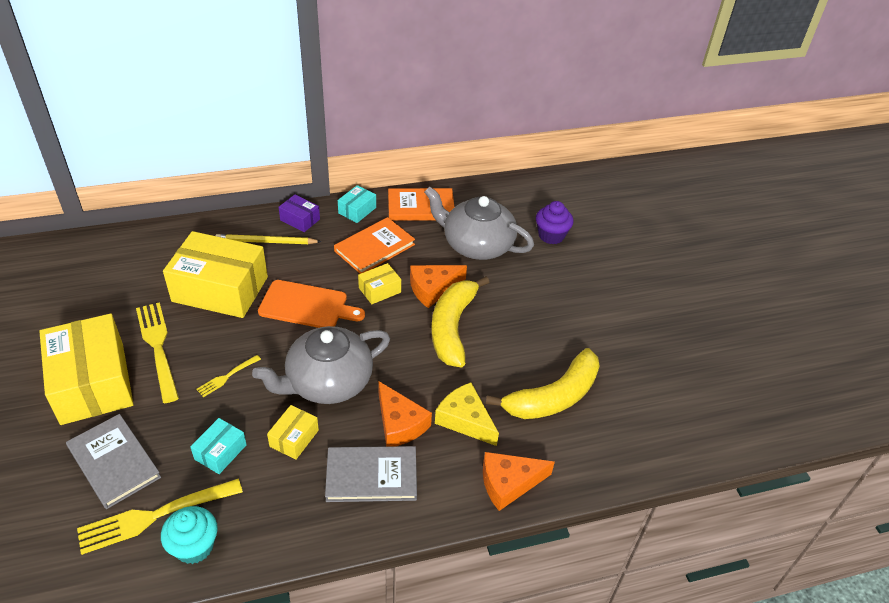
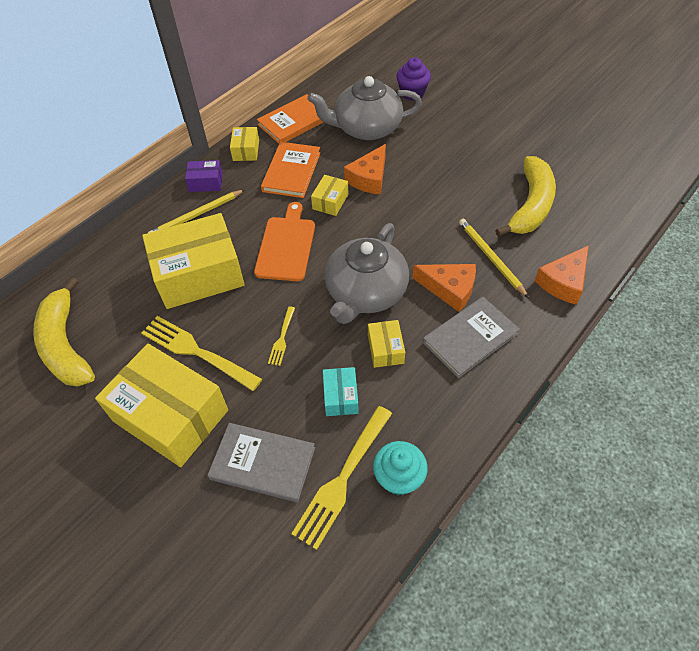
camera: 30 degrees left, 10 degrees up
orange cutting board [258,280,365,328] -> orange cutting board turned 60 degrees counterclockwise [254,202,315,281]
turquoise box [338,185,376,223] -> yellow box [230,127,259,161]
yellow banana [431,277,490,368] -> yellow banana moved to [33,277,95,387]
yellow cheese [435,383,499,446] -> yellow pencil [459,219,529,298]

